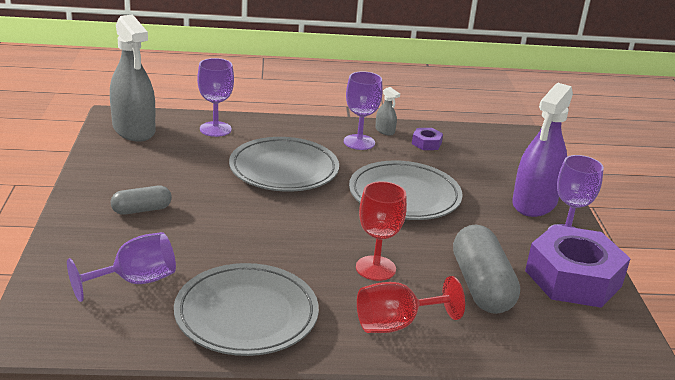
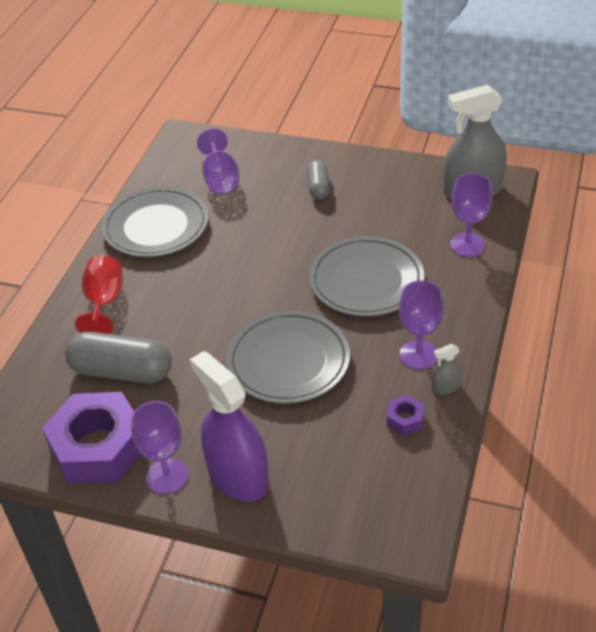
camera: 115 degrees right, 15 degrees up
red goblet [356,181,407,281] -> none

